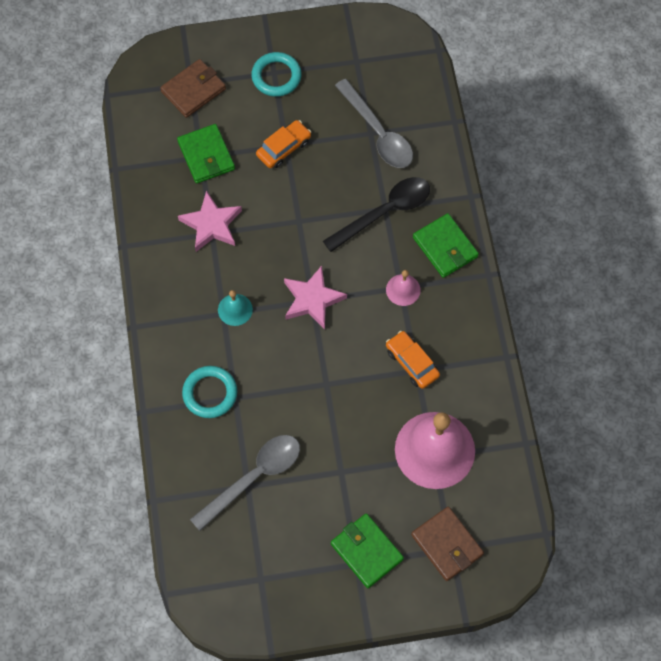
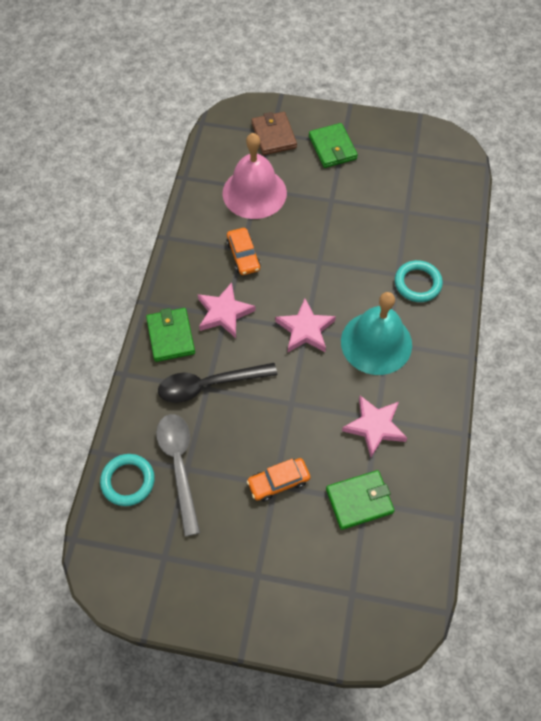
camera: 160 degrees left, 5 degrees down
brown wallet [160,59,226,118] -> none
green wallet [177,124,235,183] -> green wallet turned 75 degrees clockwise [326,470,395,530]
grey spoon [190,435,300,531] -> none
turquoise bell [218,290,253,326] -> turquoise bell [341,292,412,375], size x2.21
turquoise ring [251,52,301,97] -> turquoise ring moved to [100,454,155,506]
pink bell [386,270,421,306] -> pink star [198,282,256,338]

